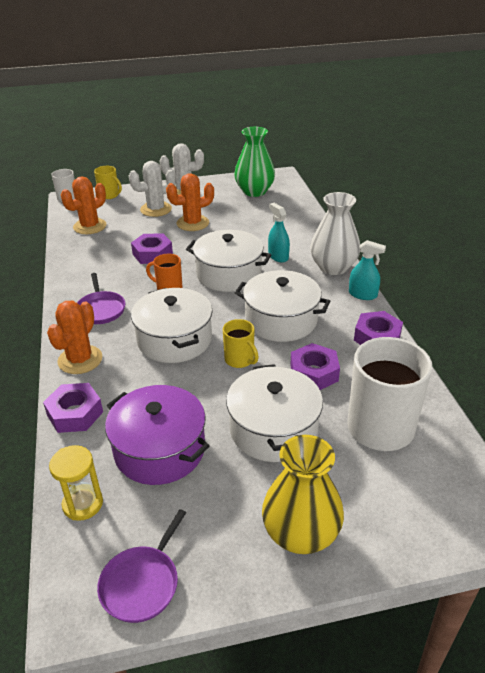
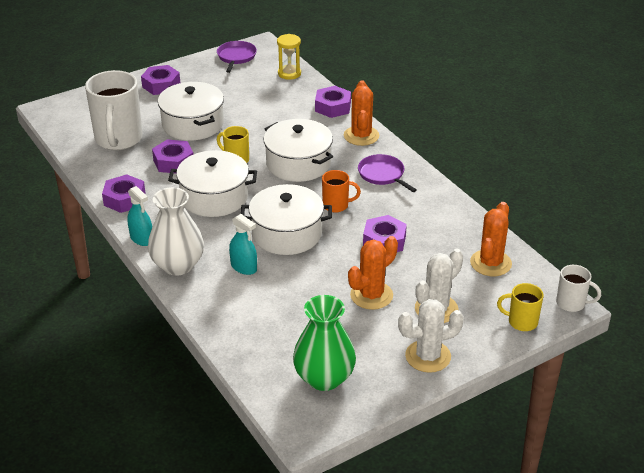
camera: 160 degrees right, 0 degrees up
purple pot [105,385,209,485] -> none
yellow vase [262,435,344,554] -> purple nut [141,65,180,95]
turquoise spray bottle [349,240,386,300] -> turquoise spray bottle turned 135 degrees counterclockwise [127,186,152,246]

